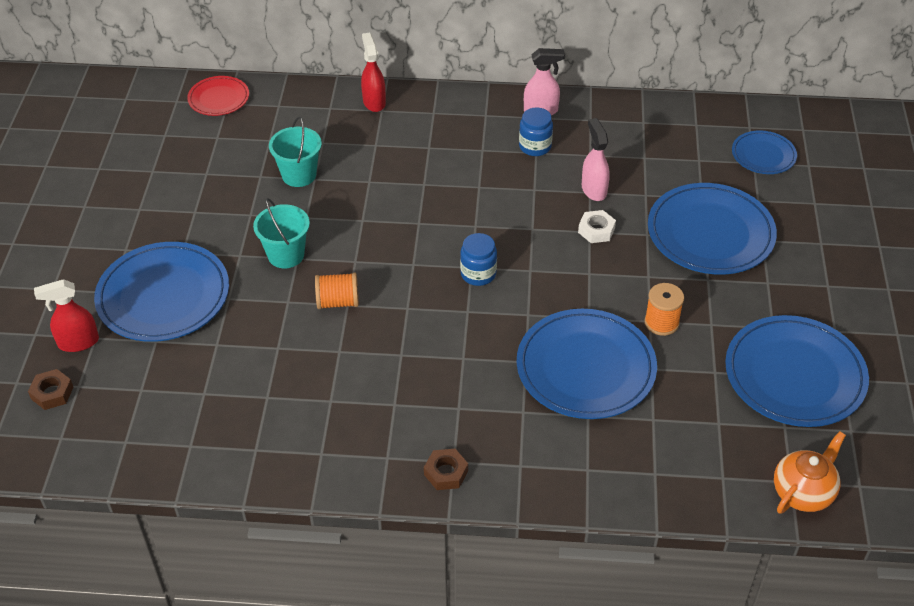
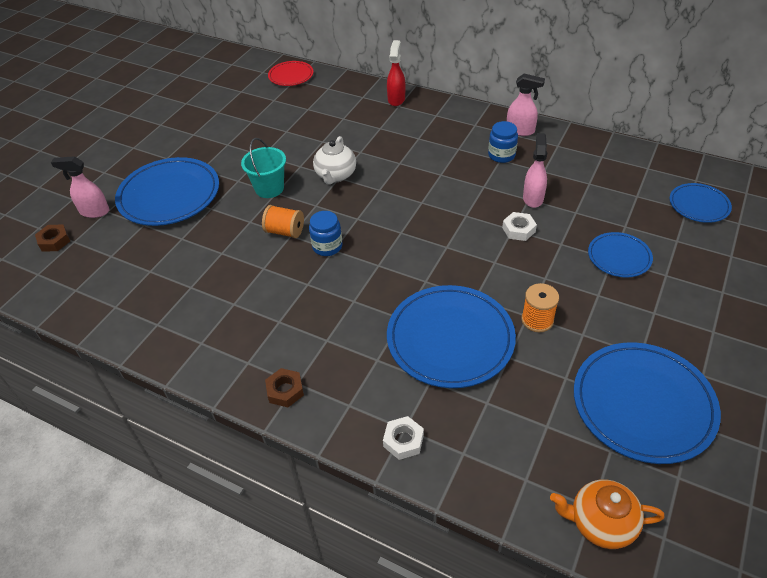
camera: 25 degrees right, 0 degrees up
red spray bottle [34,279,99,352] -> pink spray bottle [51,156,110,218]
turquoise bucket [269,117,322,187] -> none
blue jar [460,233,497,286] -> blue jar moved to [309,211,343,256]
blue plate [648,183,777,275] -> blue plate [588,232,653,278], size x0.54
orange teapot [774,431,846,514] -> orange teapot turned 150 degrees counterclockwise [550,479,665,549]
none -> white teapot [313,136,356,185]
none -> white nut [383,416,424,460]

